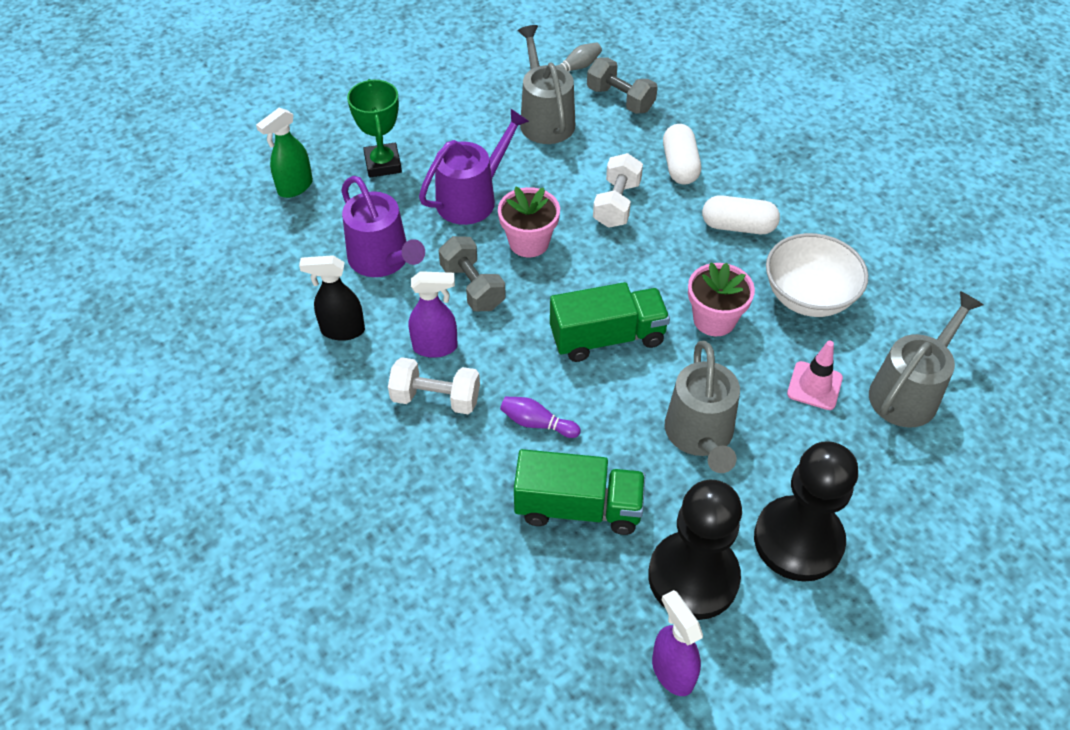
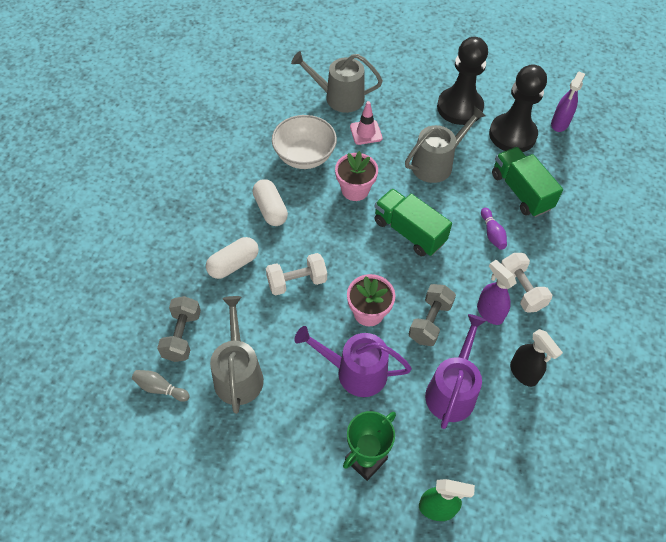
camera: 125 degrees left, 5 degrees up
grey watering can [518,25,575,144] -> grey watering can turned 135 degrees clockwise [210,296,264,414]

